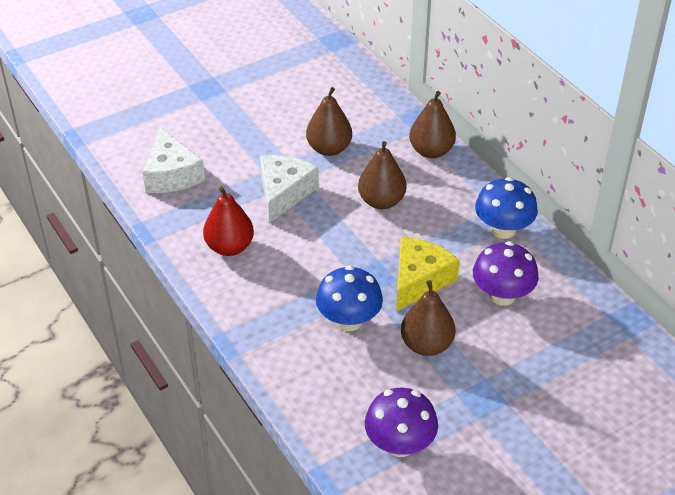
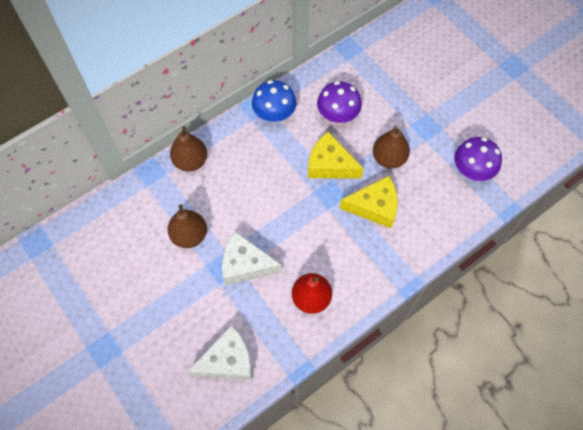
camera: 95 degrees left, 20 degrees up
blue mushroom [316,265,383,331] -> yellow cheese [339,176,398,228]
brown pear [358,141,406,209] -> none

